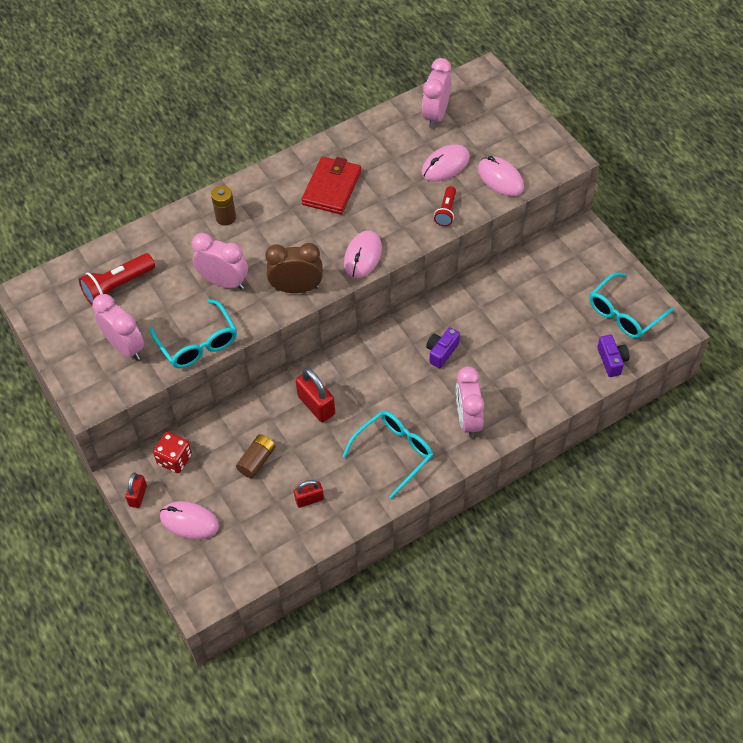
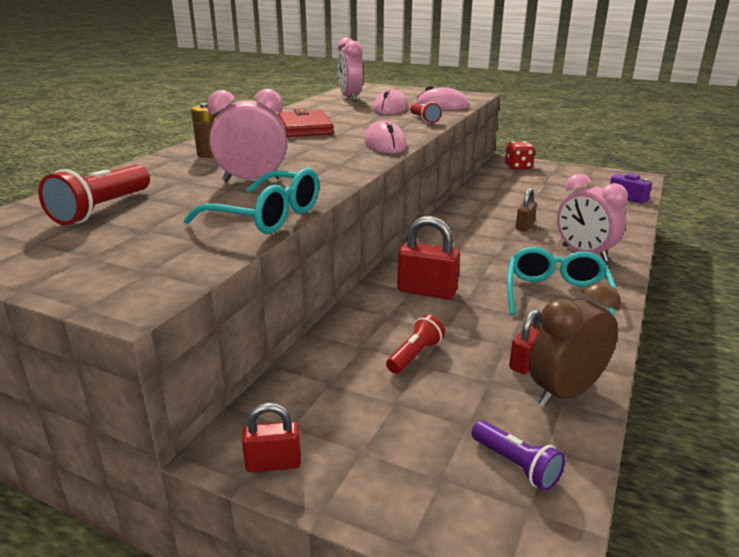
camera: 35 degrees left, 30 degrees down
pink clock [92,294,144,360] -> none
red padlock [125,472,147,508] -> red padlock turned 75 degrees counterclockwise [242,403,301,472]
red dice [153,432,192,473] -> red dice moved to [505,141,535,170]
pink mouse [160,501,219,540] -> none
brown battery [236,434,276,478] -> red flashlight [386,315,445,374]
brown clock [265,243,323,293] -> brown clock moved to [529,282,621,407]
purple camera [426,327,460,368] -> none
turquoise glasses [589,272,673,339] -> none
none -> purple flashlight [471,420,565,491]
none -> brown padlock [516,188,537,231]

